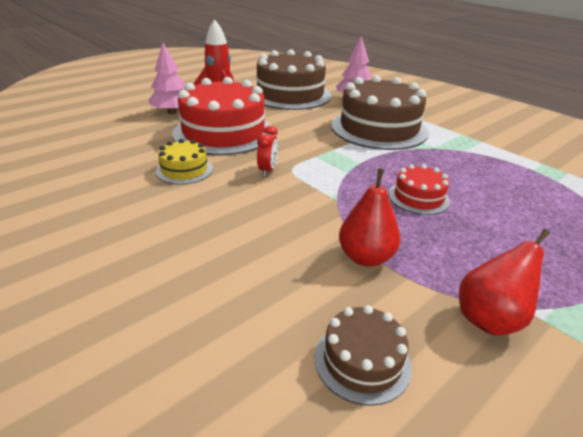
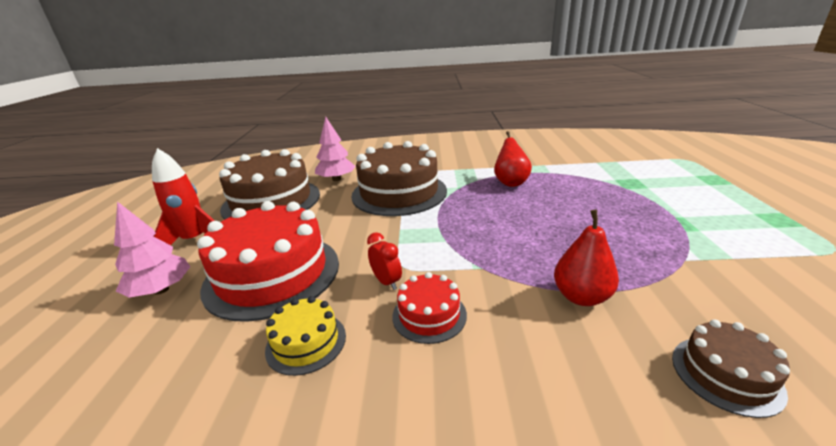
camera: 45 degrees left, 5 degrees down
red cake [389,164,450,215] -> red cake moved to [392,272,467,344]
red pear [459,229,550,336] -> red pear moved to [494,131,532,187]

